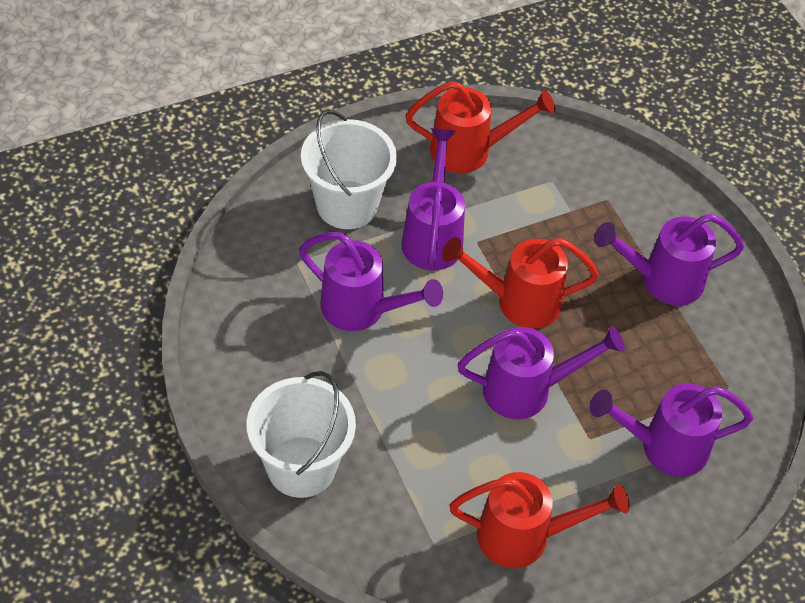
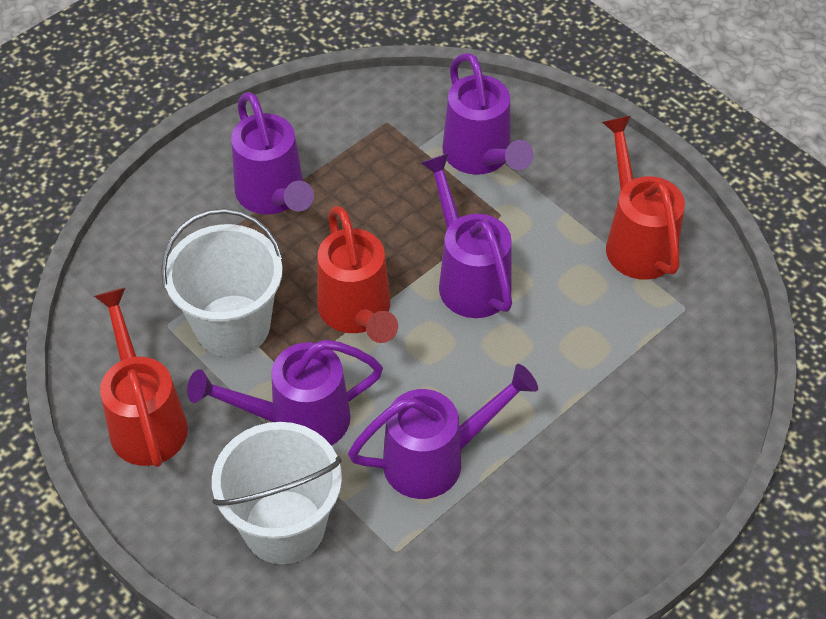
camera: 105 degrees left, 0 degrees up
white bucket [247,371,356,498] -> white bucket moved to [161,208,283,357]
purple watering can [299,232,443,331] -> purple watering can turned 60 degrees clockwise [348,364,538,499]

